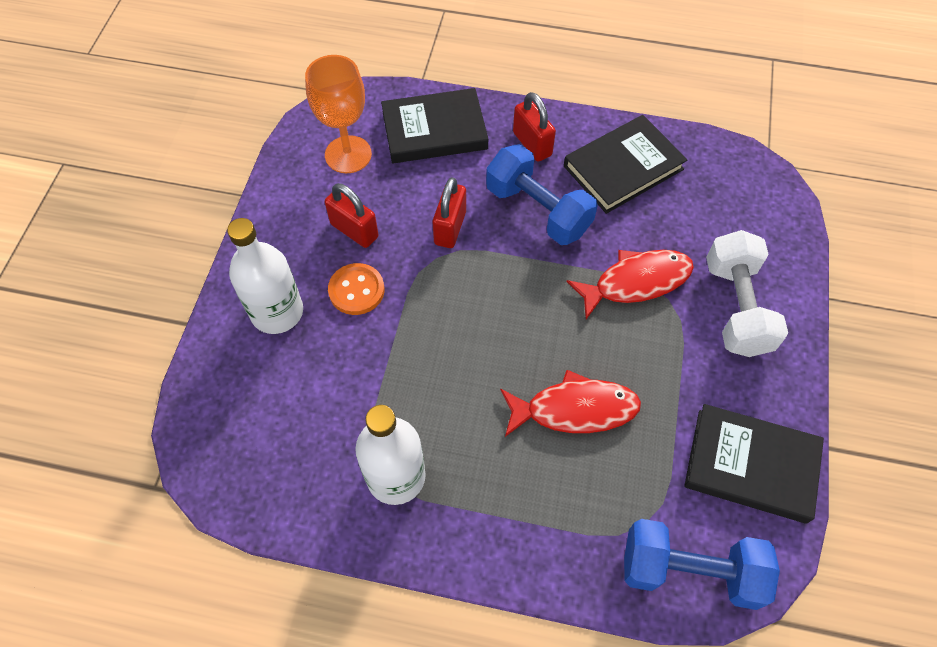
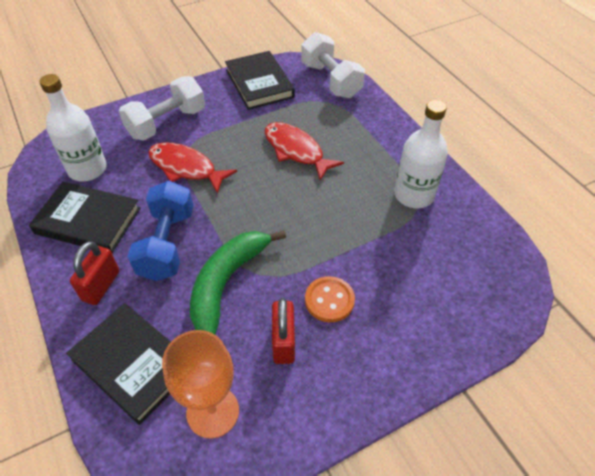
camera: 130 degrees left, 10 degrees down
white bottle [227,218,303,334] -> white bottle moved to [39,74,107,181]
red padlock [433,177,466,248] -> green banana [190,230,286,335]
blue dumbbell [624,519,780,610] -> white dumbbell [301,32,365,98]

